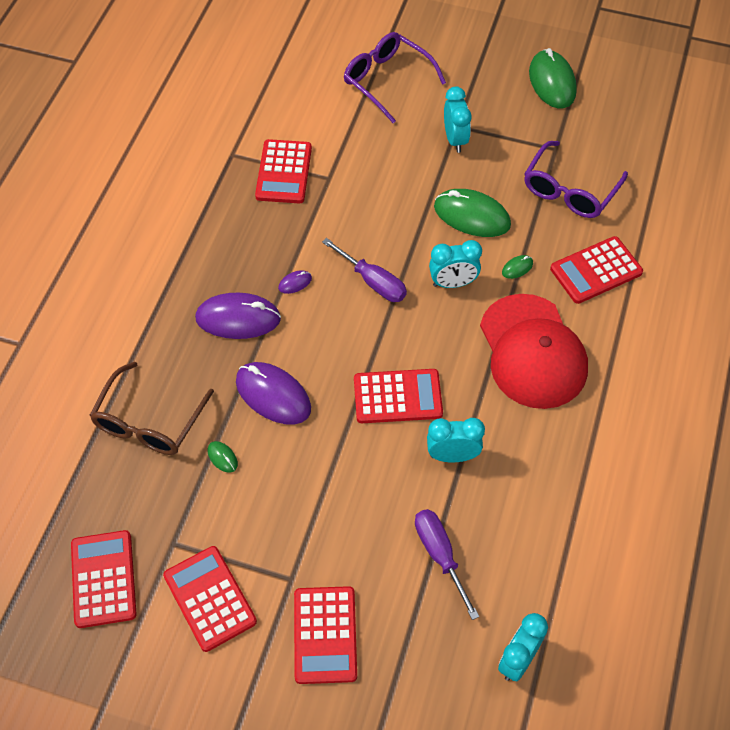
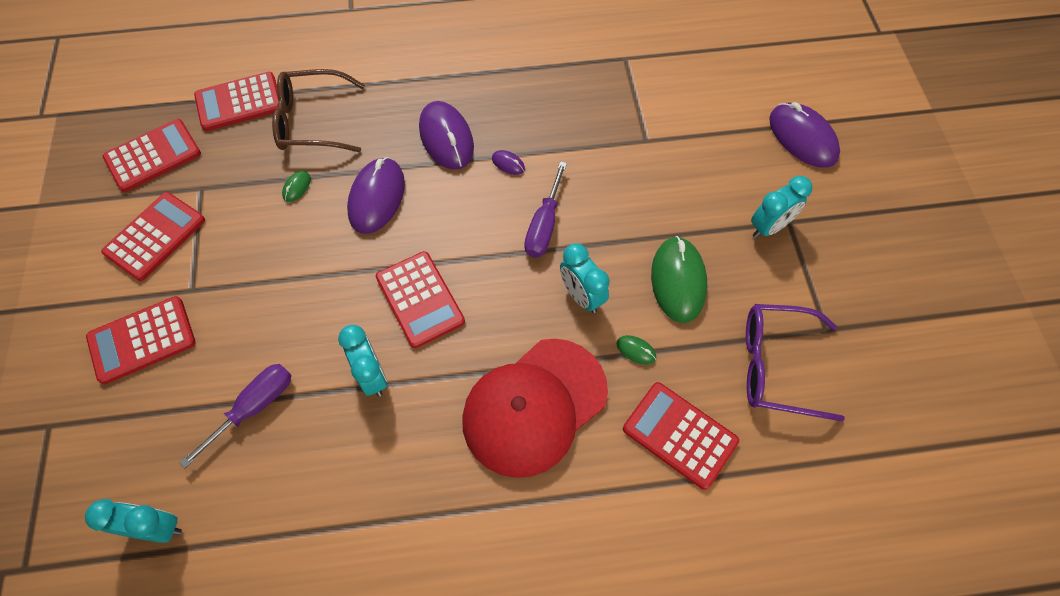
camera: 65 degrees right, 5 degrees up
red calculator [255,139,312,203] -> red calculator moved to [194,72,279,131]
purple glasses [344,32,446,123] -> purple mouse [769,102,840,168]
green mouse [529,48,577,108] -> none

